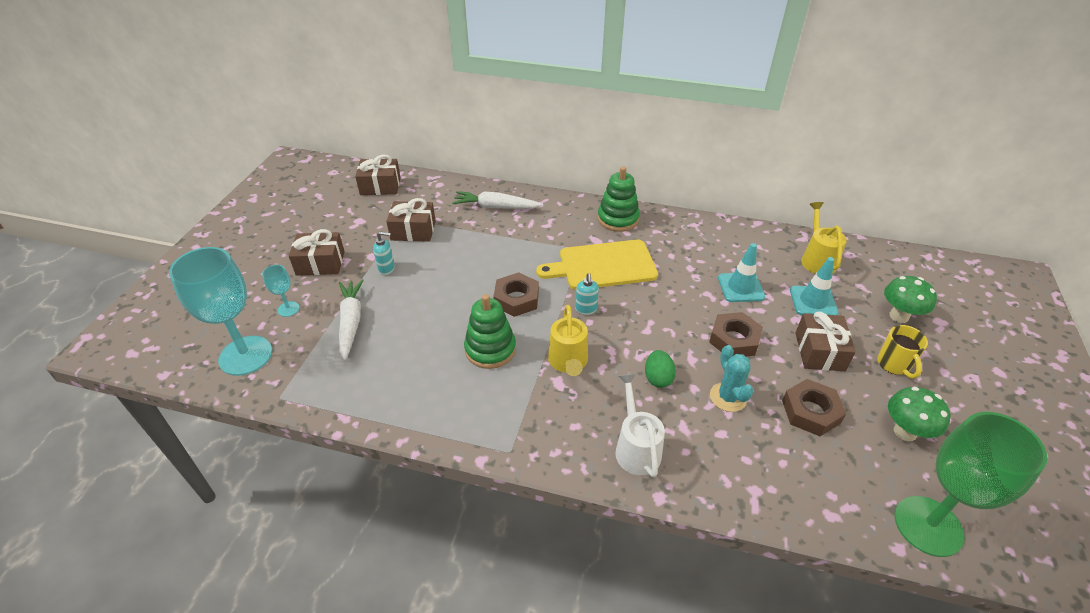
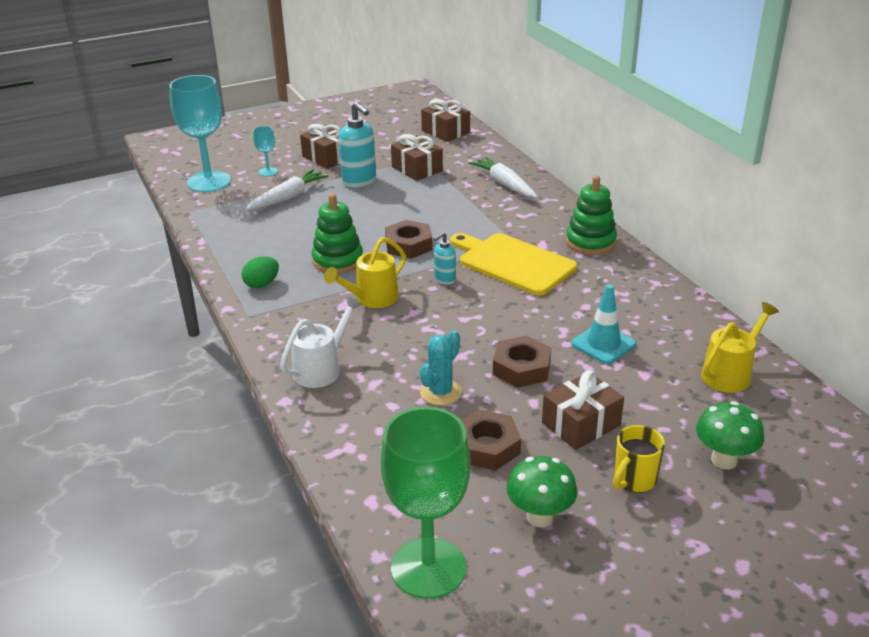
camera: 50 degrees right, 10 degrees down
turquoise soap dispenser [373,231,395,275] -> turquoise soap dispenser [339,102,376,188], size x1.82
green egg [645,350,676,388] -> green egg moved to [242,256,279,288]
turquoise traffic cone [790,257,838,315] -> none

